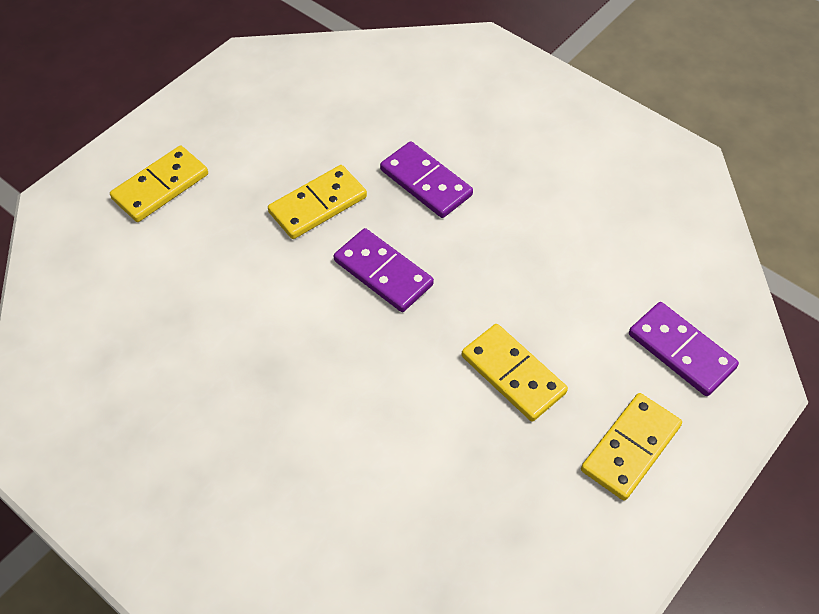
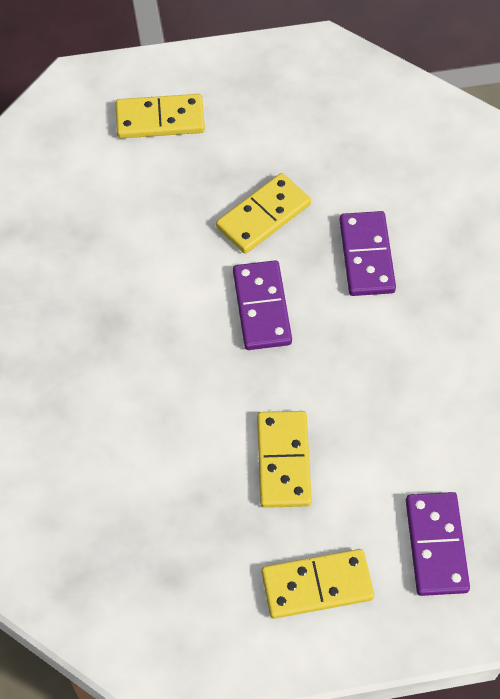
camera: 40 degrees right, 5 degrees up
yellow domino [268,165,367,239] -> yellow domino turned 45 degrees counterclockwise [216,173,311,254]

